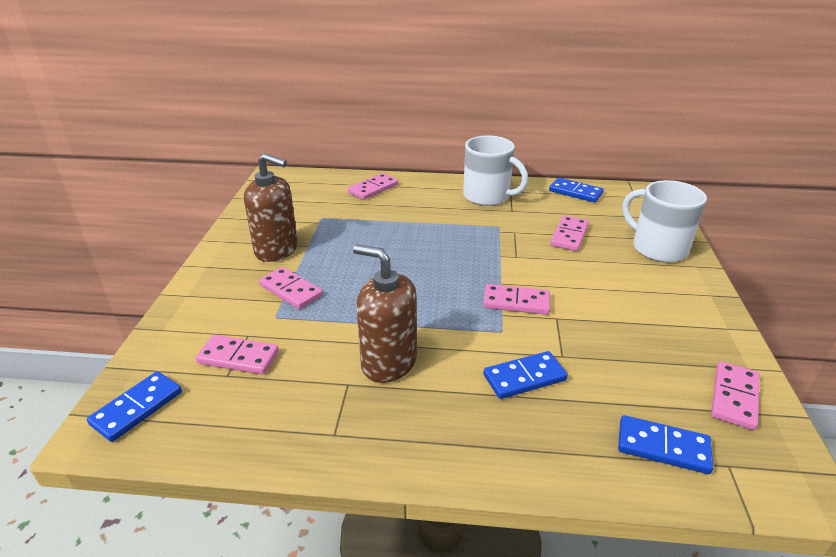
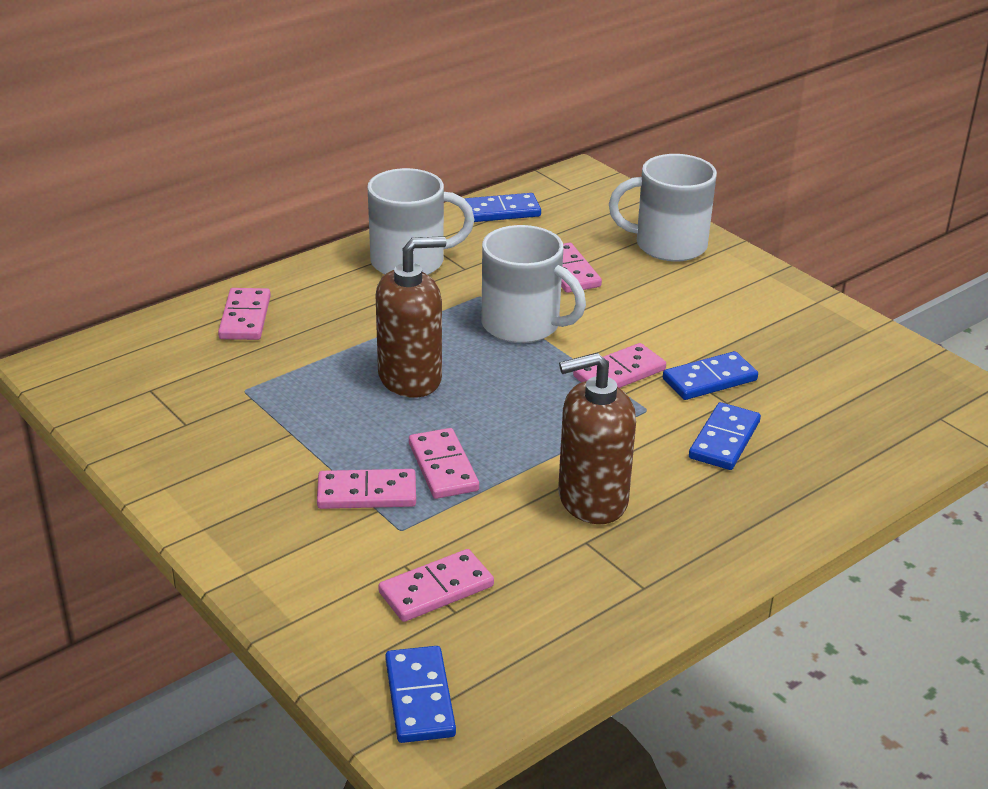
camera: 45 degrees left, 0 degrees up
brown soap dispenser [244,153,298,262] -> brown soap dispenser moved to [376,236,447,398]
blue domino [618,415,713,474] -> blue domino moved to [663,351,758,400]
pink domino [711,361,759,430] -> pink domino moved to [409,428,479,499]
none -> white mug [482,225,586,343]

